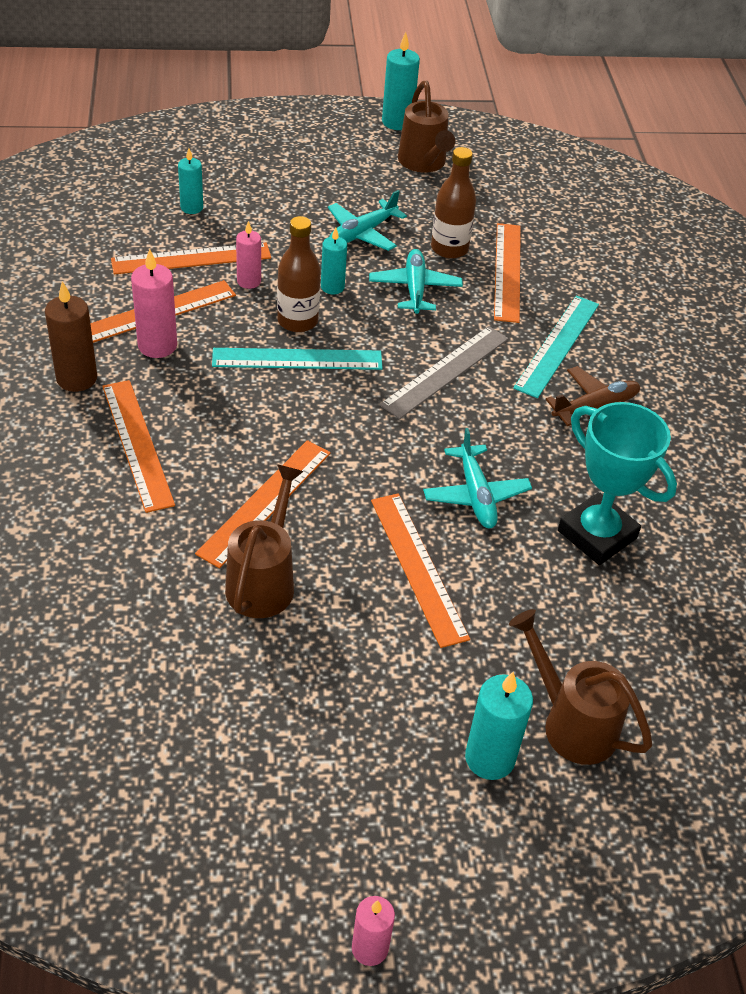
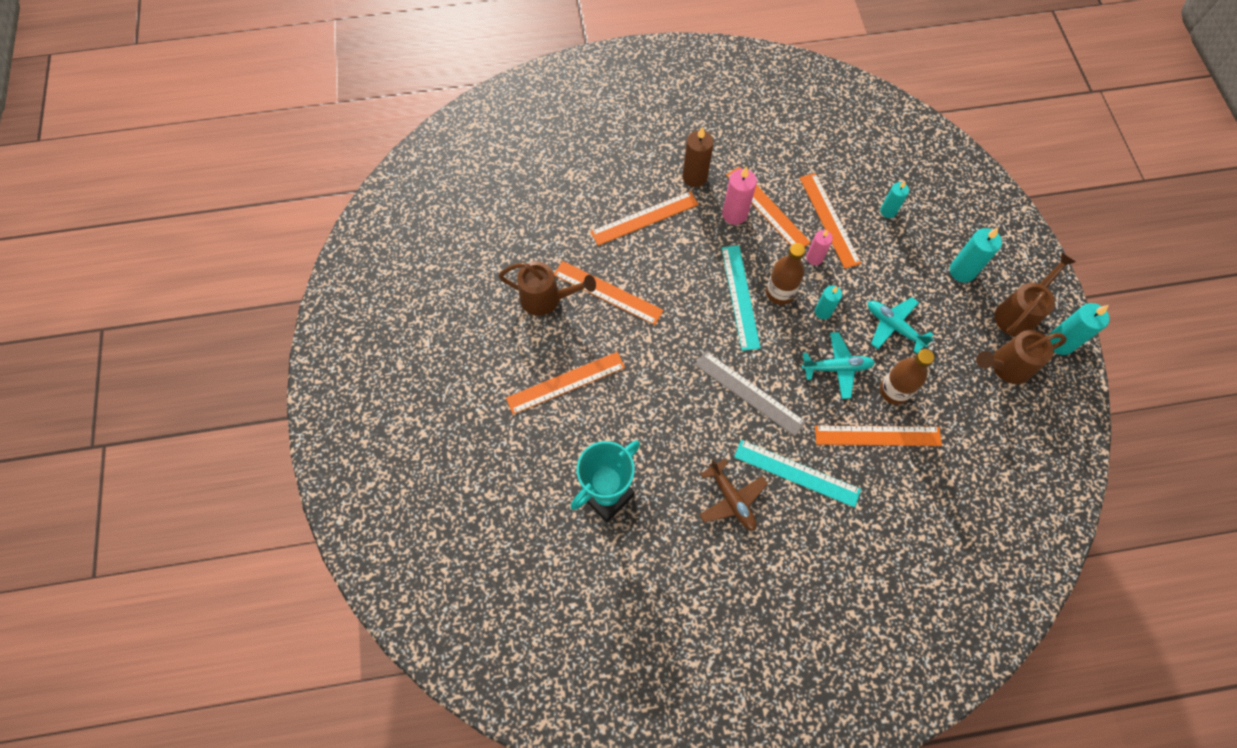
camera: 90 degrees right, 20 degrees up
pink candle [352,896,395,966] -> none
turquoise plane [423,428,532,528] -> none
turquoise candle [465,672,533,780] -> turquoise candle moved to [950,228,1002,282]
brown watering can [509,609,652,765] -> brown watering can moved to [995,252,1076,337]

